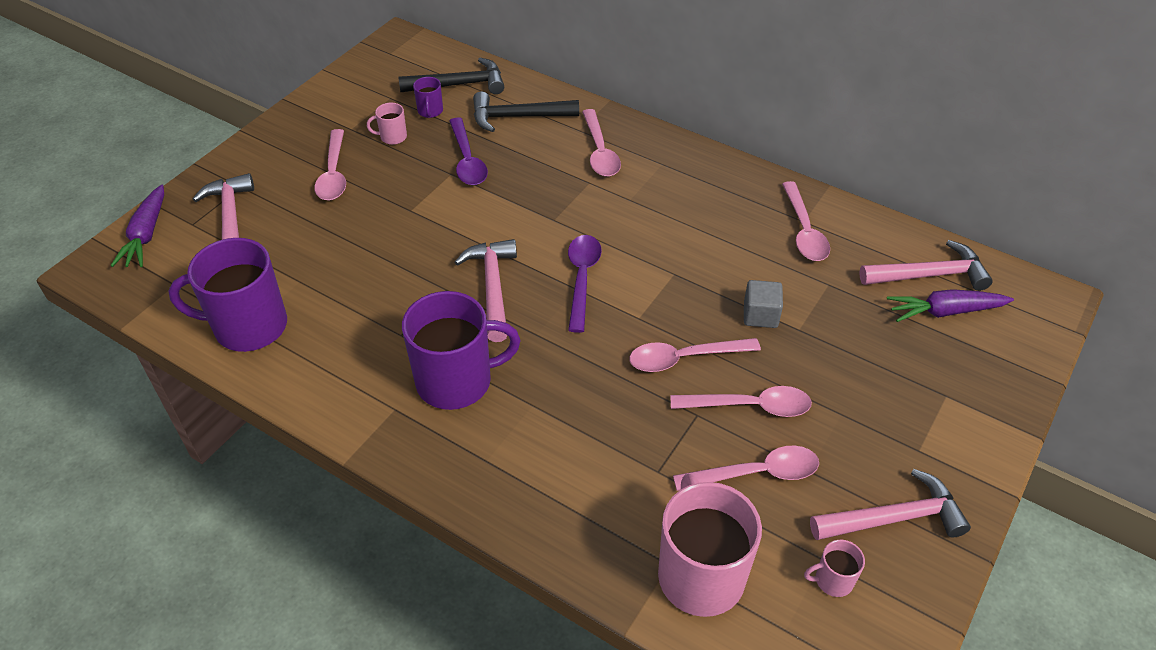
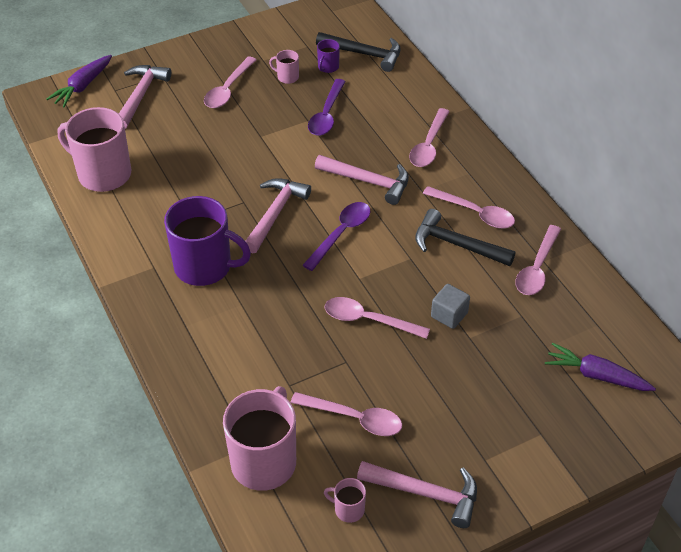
camera: 30 degrees right, 0 degrees up
purple mug [169,238,287,352] -> pink mug [58,107,131,192]
black hammer [473,92,579,132] -> black hammer moved to [415,209,516,266]
pink spoon [671,386,812,417] -> pink spoon moved to [423,186,515,229]
pink hammer [859,240,993,291] -> pink hammer moved to [315,155,409,205]

